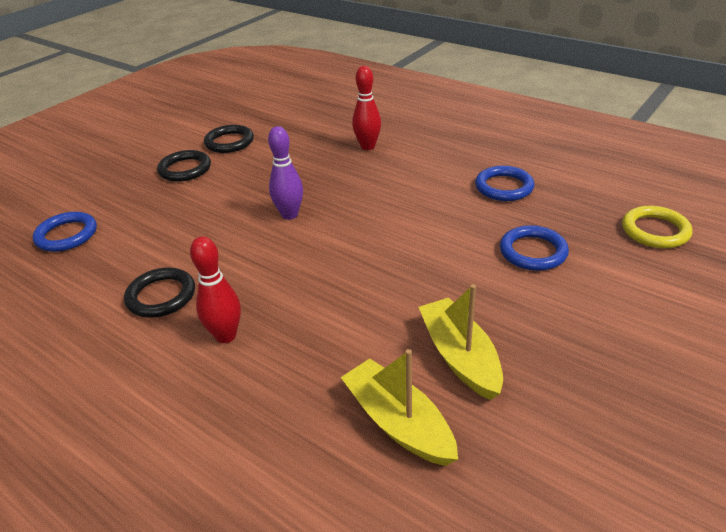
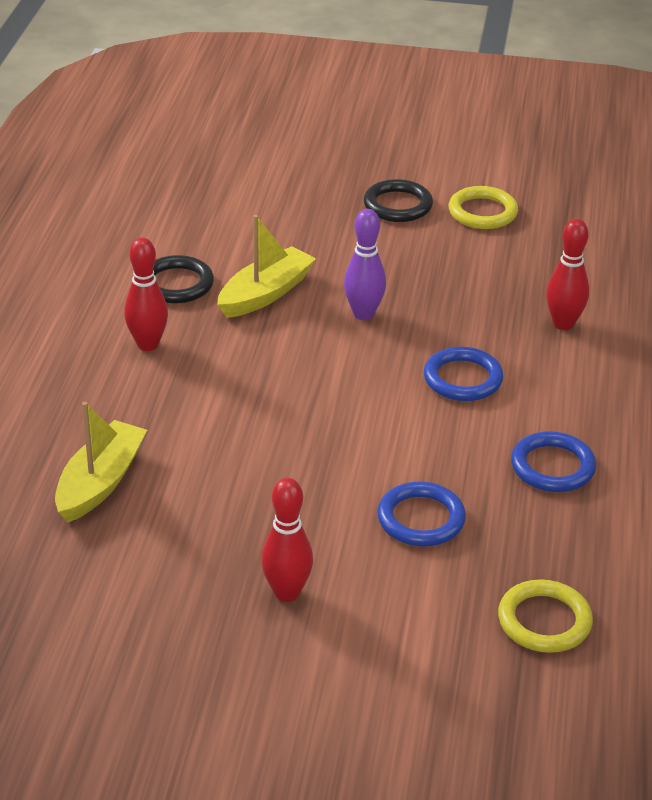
camera: 60 degrees right, 0 degrees up
blue ring [33,212,97,252] -> blue ring moved to [424,347,504,401]
black ring [204,125,254,153] -> yellow ring [449,186,518,229]
yellow boat [419,284,503,400] -> yellow boat moved to [217,215,316,318]
none -> red bowling pin [261,478,313,602]

